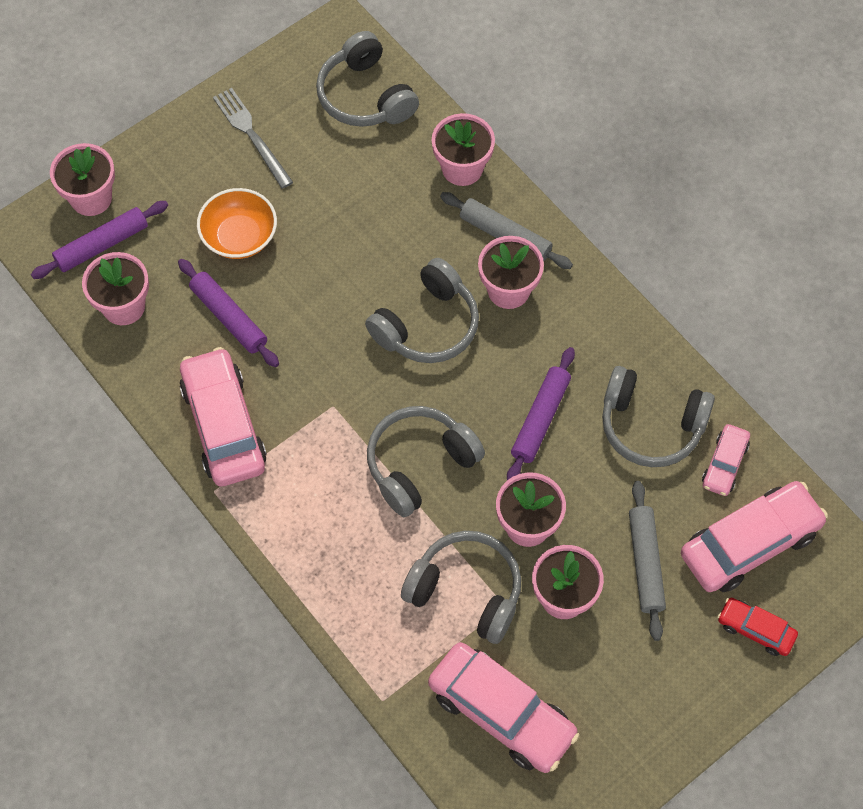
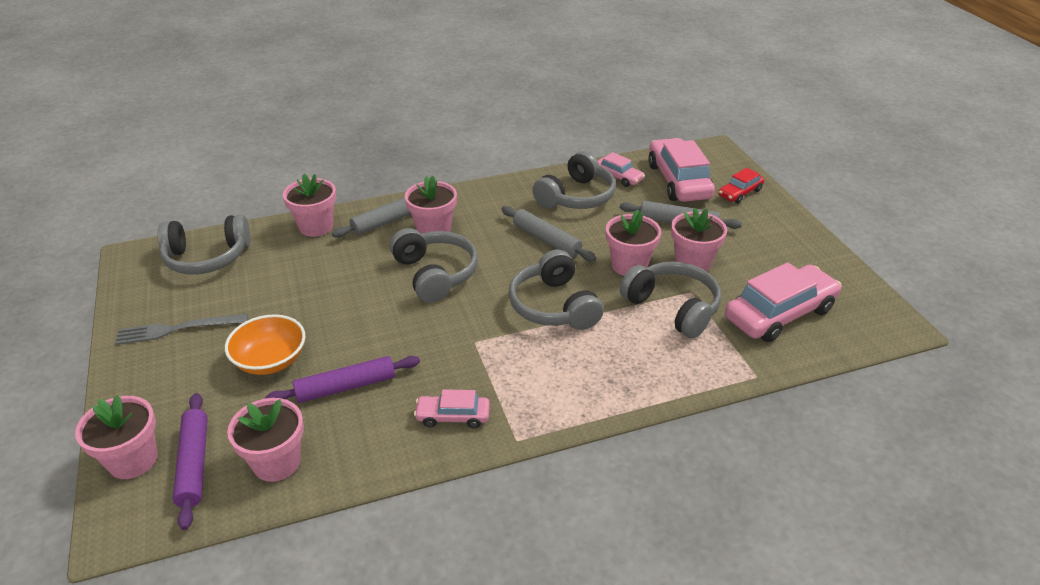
camera: 70 degrees left, 25 degrees down
pink car [179,347,267,486] -> pink car [414,389,490,428], size x0.52
grey headphones [401,531,521,644] -> grey headphones turned 90 degrees clockwise [620,262,721,339]
purple rolling pin [507,347,575,480] -> grey rolling pin [501,206,596,262]

